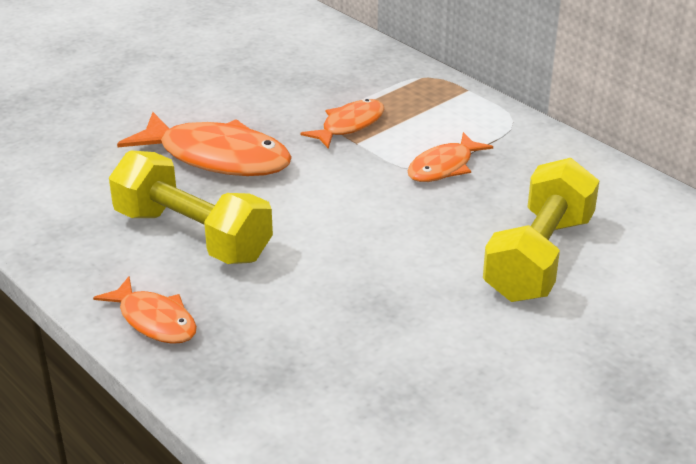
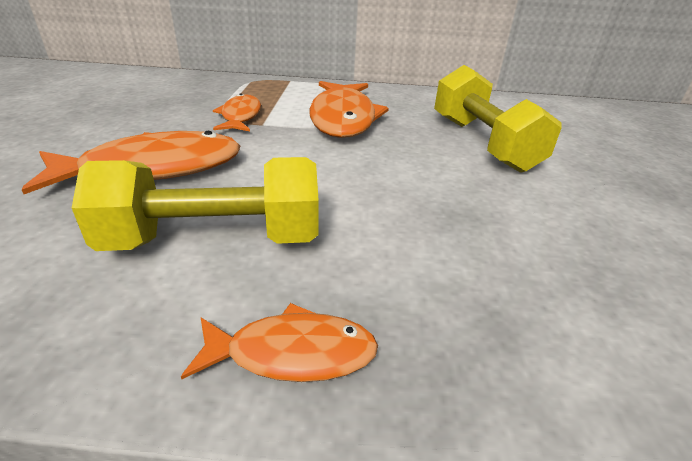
camera: 45 degrees left, 0 degrees up
orange fish [408,132,493,182] -> orange fish [310,81,389,138], size x1.73

